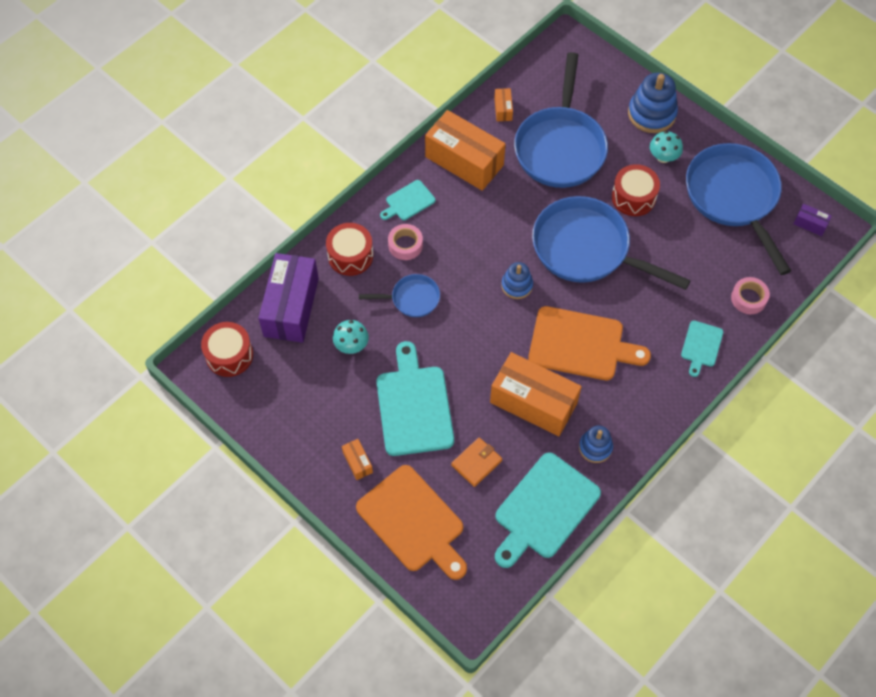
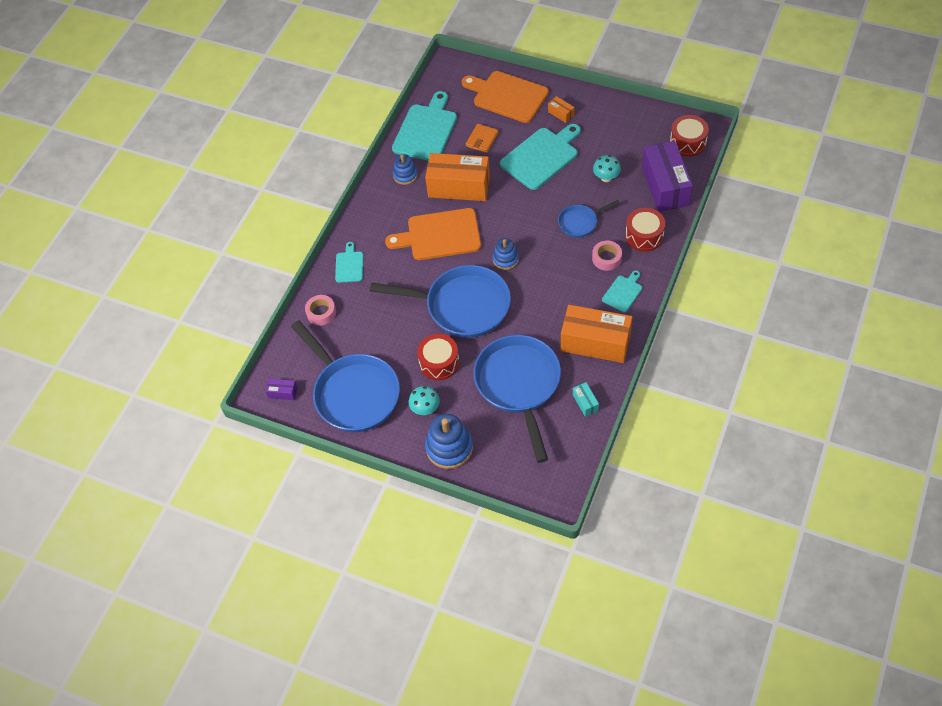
camera: 165 degrees right, 5 degrees down
turquoise cutting board [376,341,454,456] -> turquoise cutting board turned 105 degrees counterclockwise [500,124,581,190]
orange box [494,88,513,121] -> turquoise box [573,382,599,417]

